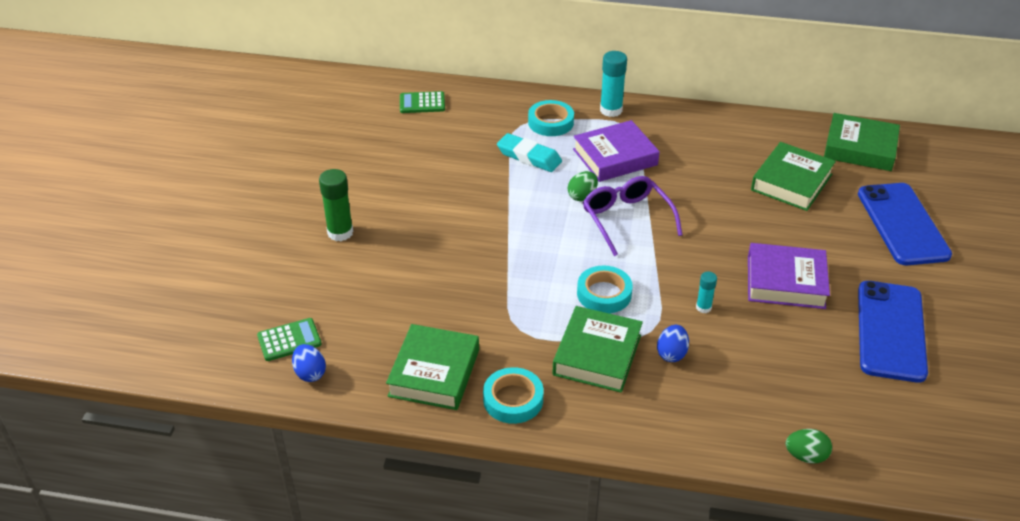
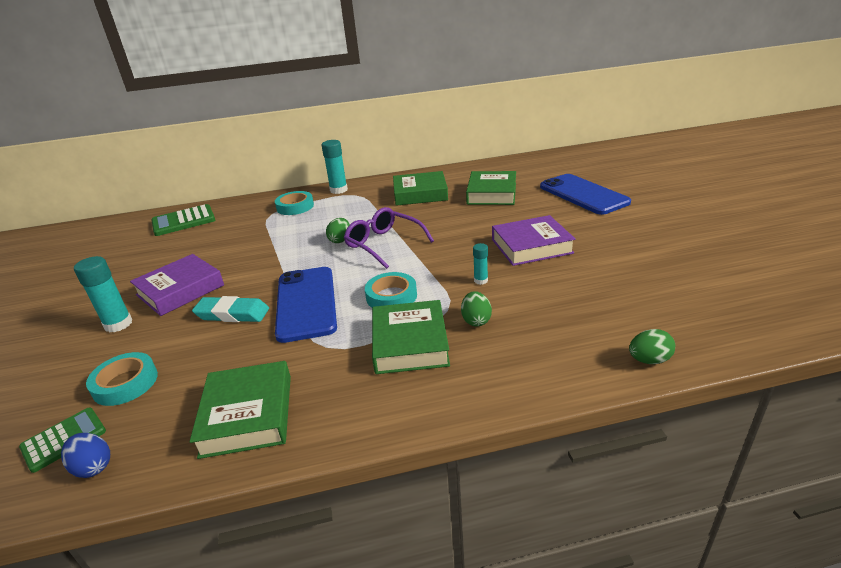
camera: 20 degrees left, 10 degrees down
green glue stick [319,169,353,241] -> turquoise glue stick [74,256,132,333]
green calculator [400,91,445,113] -> green calculator [151,204,215,236], size x1.51
turquoise tape [483,367,544,424] -> turquoise tape moved to [86,352,158,406]
turquoise eraser [497,133,562,172] -> turquoise eraser moved to [192,296,269,322]
purple book [573,120,660,182] -> purple book moved to [130,254,224,316]
blue egg [657,325,689,362] -> green egg [461,291,492,326]
green book [824,113,900,171] -> green book moved to [393,171,448,206]
blue phone [858,281,928,383] -> blue phone moved to [275,267,337,343]

